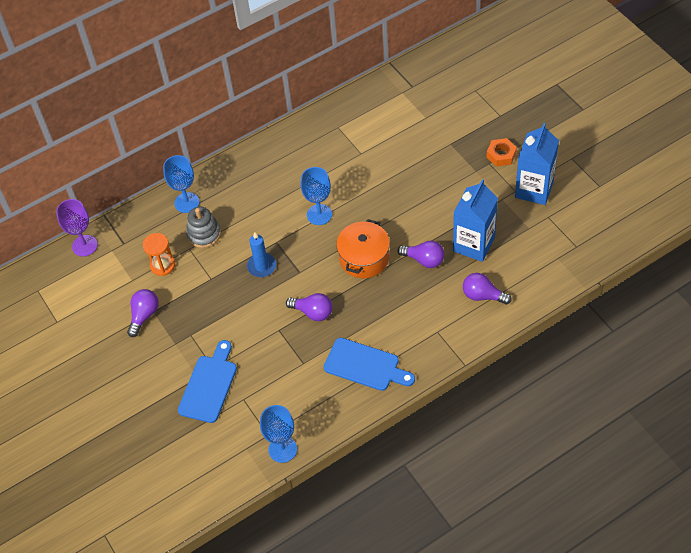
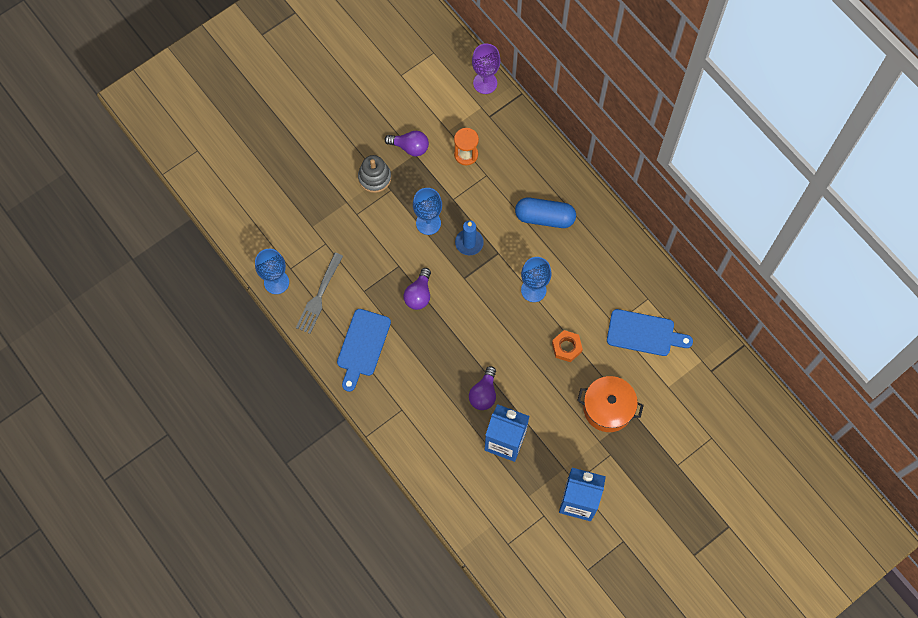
camera: 80 degrees right, 15 degrees up
blue goblet [163,155,199,213] -> blue goblet moved to [413,188,442,235]
blue cutting board [178,340,237,423] -> blue cutting board moved to [607,309,693,356]
grey stacking toy [186,207,221,248] -> grey stacking toy moved to [358,155,391,193]
orange pot [336,219,390,278] -> orange pot moved to [577,376,644,432]
purple light bulb [463,273,512,305] -> none
orange nut [486,138,517,167] -> orange nut moved to [552,330,583,362]
none -> grey fork [296,253,343,334]
none -> blue capsule [515,198,576,228]

